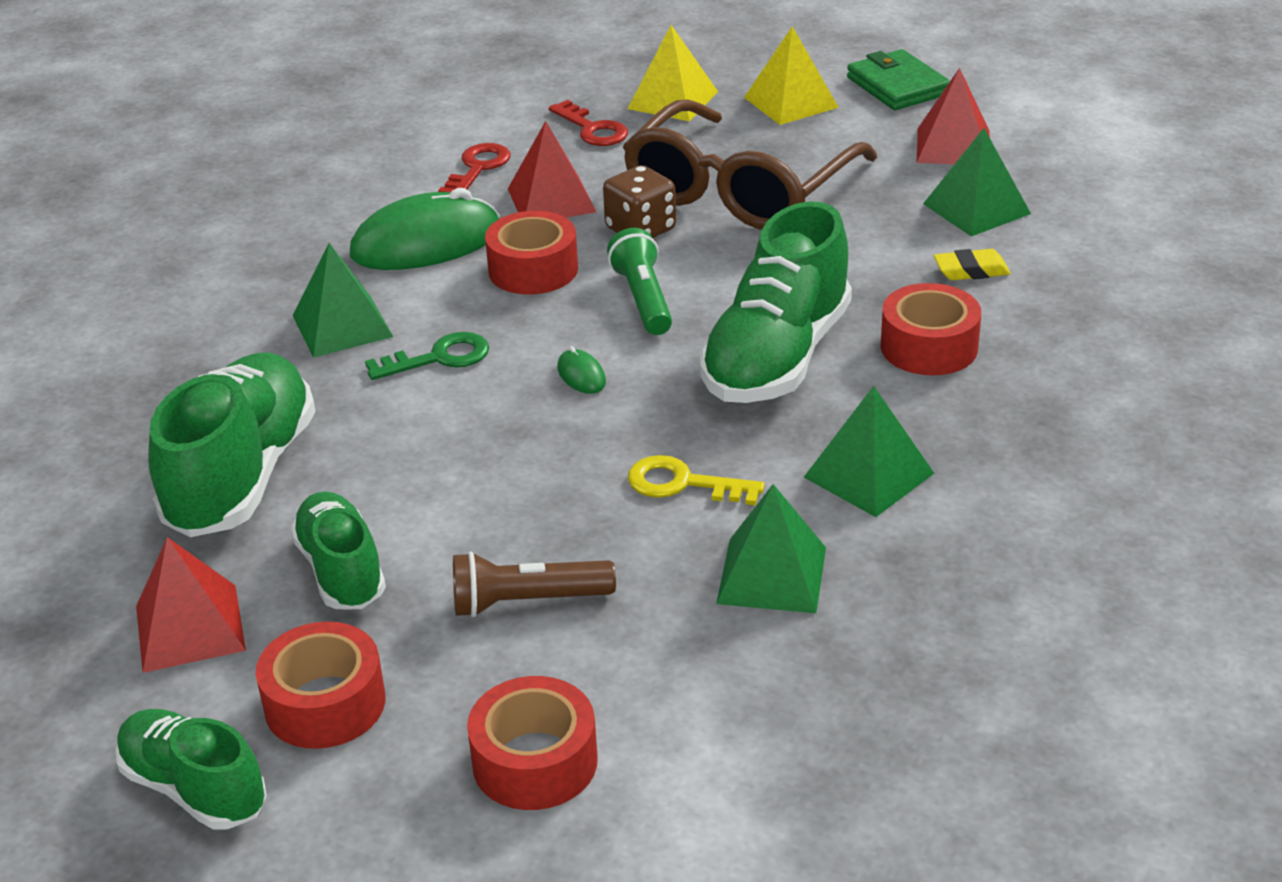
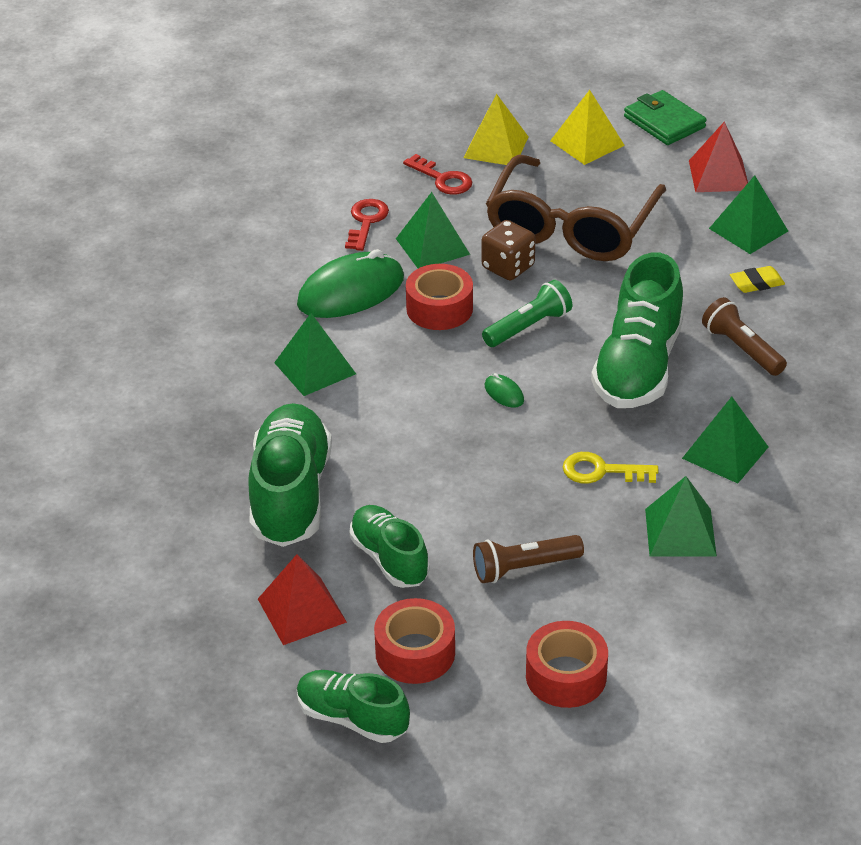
camera: 10 degrees left, 5 degrees up
green key [365,332,489,380] -> none
red pyramid [508,121,596,218] -> green pyramid [396,192,470,268]
green flashlight [607,228,672,335] -> green flashlight turned 75 degrees clockwise [482,280,572,347]
red tape [881,283,981,375] -> brown flashlight [702,297,787,376]

